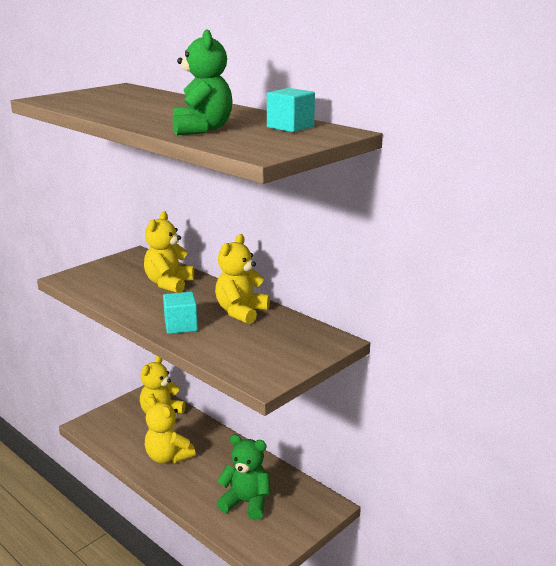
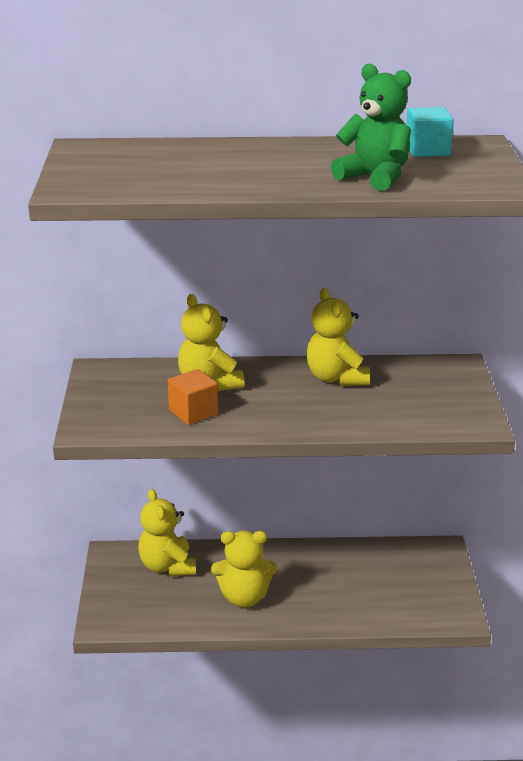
camera: 45 degrees left, 5 degrees up
turquoise cube [163,292,198,334] -> none
green teddy bear [217,435,270,520] -> none
none -> orange cube [168,369,218,425]

